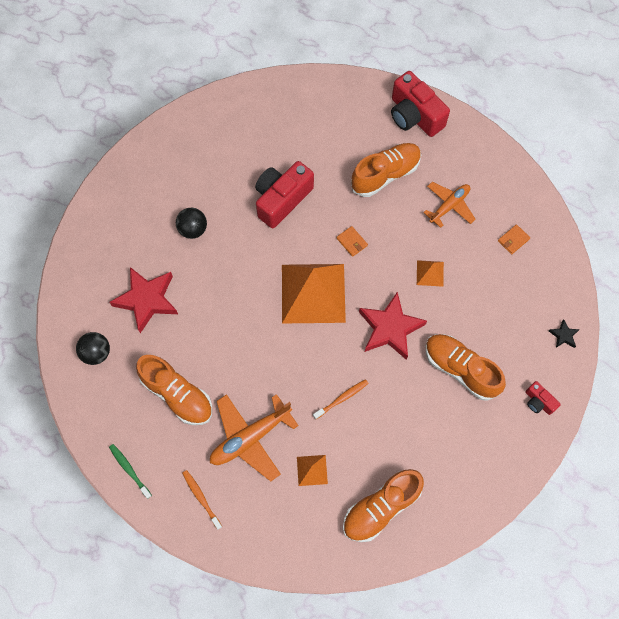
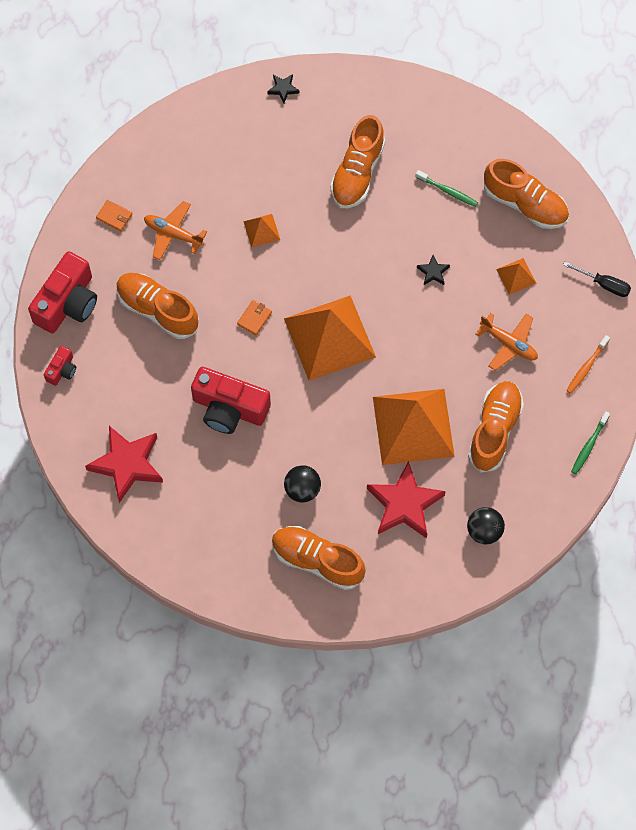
camera: 110 degrees left, 0 degrees up
orange plane [210,394,299,482] -> orange plane [476,313,538,371], size x0.66
orange toothbrush [313,379,369,419] -> black star [417,255,450,285]
red star [359,292,427,360] -> red star moved to [85,426,163,503]
orange wallet [498,224,530,254] -> orange wallet moved to [96,200,133,232]
red camera [525,381,561,415] -> red camera moved to [44,346,76,386]
none -> orange shoe [272,526,366,590]
none -> orange pyramid [373,389,455,465]
none -> green toothbrush [416,170,478,207]
none -> black screwdriver [563,262,631,297]

